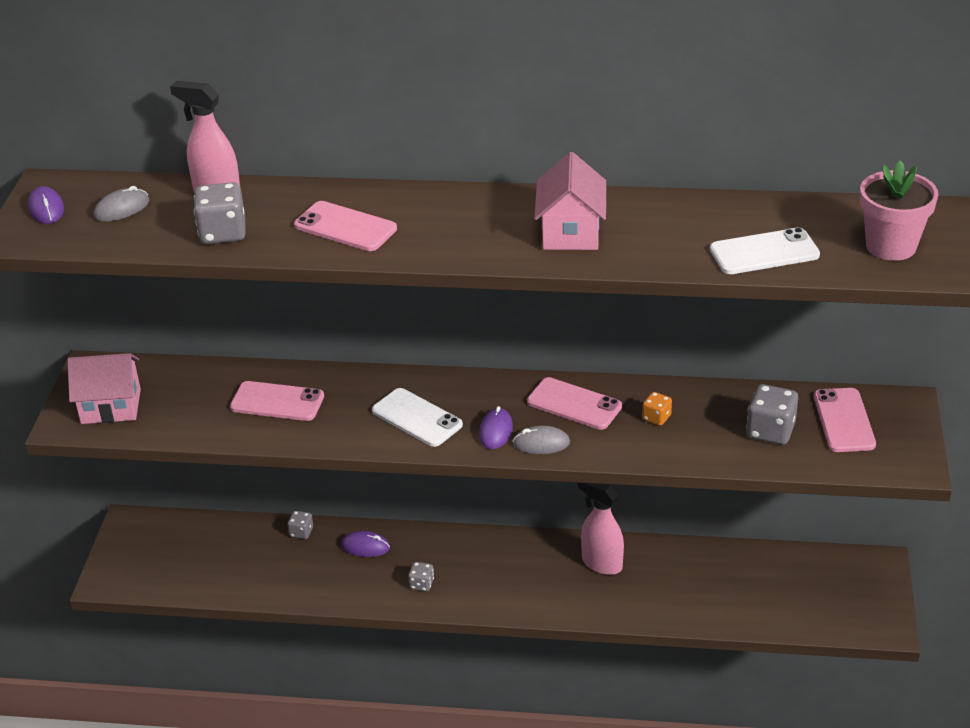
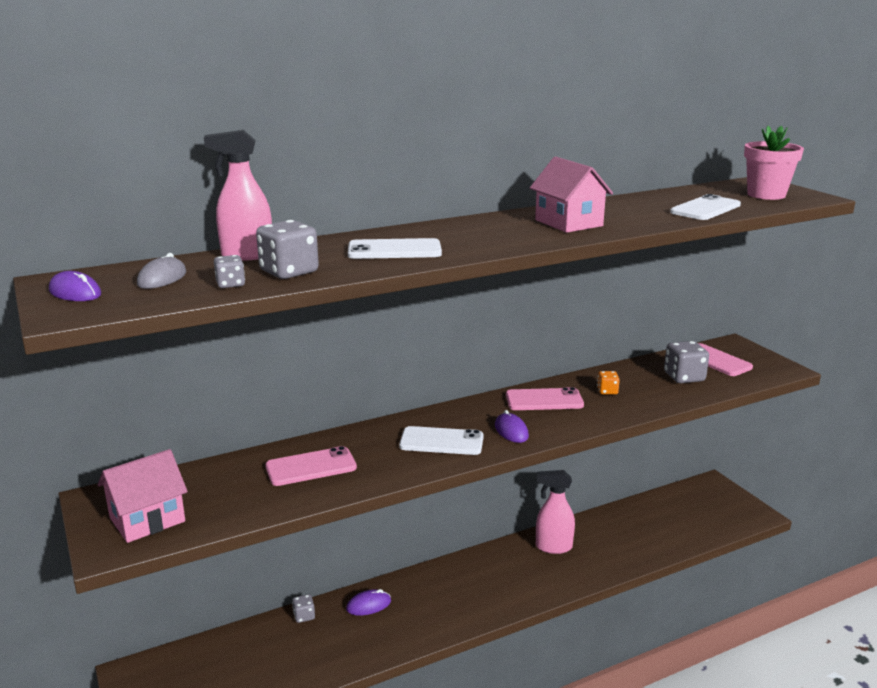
camera: 35 degrees left, 15 degrees down
pink phone [294,201,397,251] -> white phone [348,238,442,259]
grey dice [408,562,434,591] -> grey dice moved to [214,255,245,288]
grey mouse [512,426,570,454] -> none

